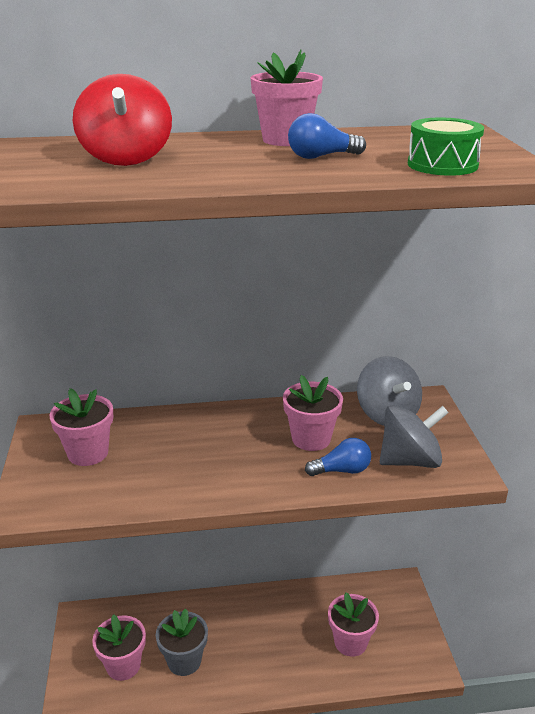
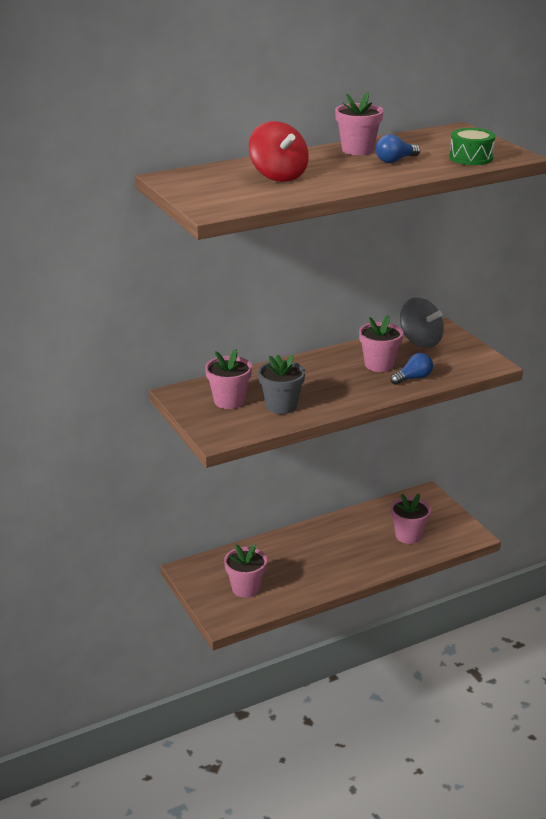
camera: 20 degrees left, 0 degrees up
grey flower pot [156,608,208,676] -> grey flower pot moved to [258,354,305,414]
grey spinning top [379,405,449,468] -> none

